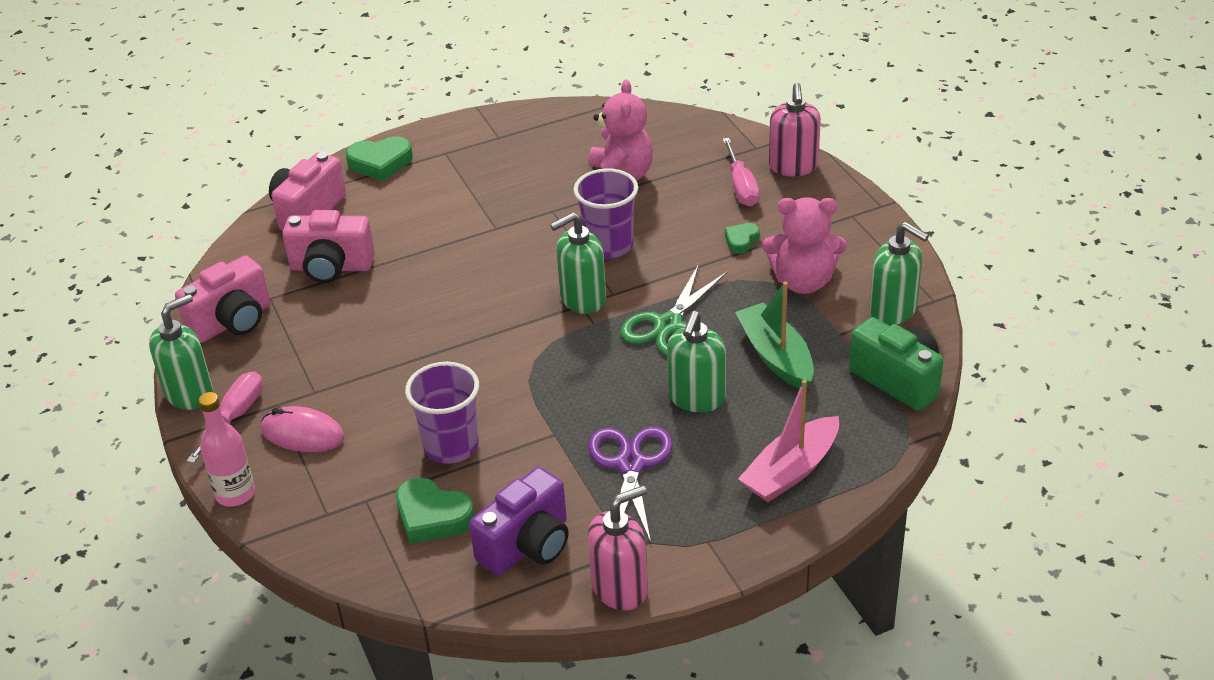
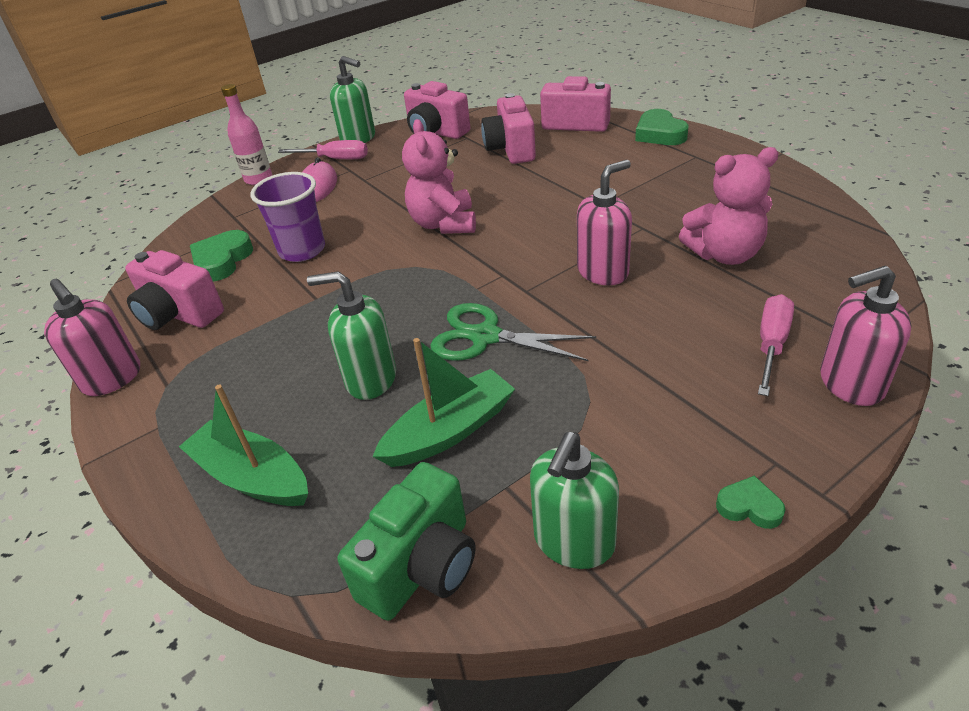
camera: 80 degrees right, 0 degrees up
purple camera [469,467,569,576] -> pink camera [125,250,224,330]
green soap dispenser [550,212,606,314] -> none
purple cup [573,168,638,259] -> pink soap dispenser [577,160,632,285]
purple scissors [588,427,673,542] -> none
pink screwdriver [723,138,760,206] -> pink screwdriver turned 135 degrees clockwise [758,294,794,396]
green heart [725,223,760,254] -> green heart moved to [716,476,785,529]
pink boat [738,380,839,502] -> green boat [179,385,308,506]
pink teddy bear [762,197,847,294] -> pink teddy bear moved to [402,119,476,234]

